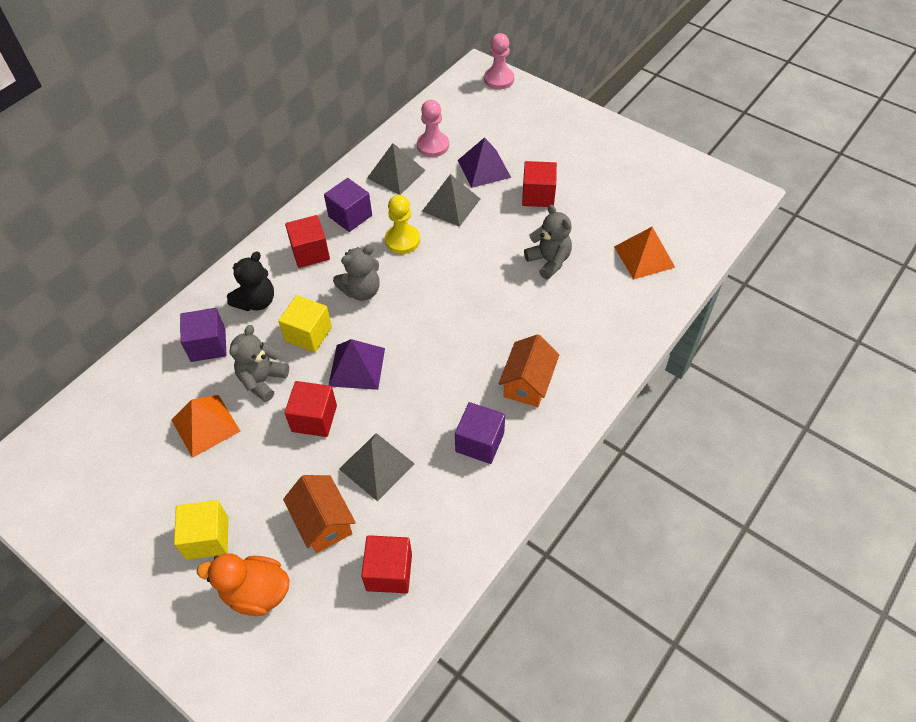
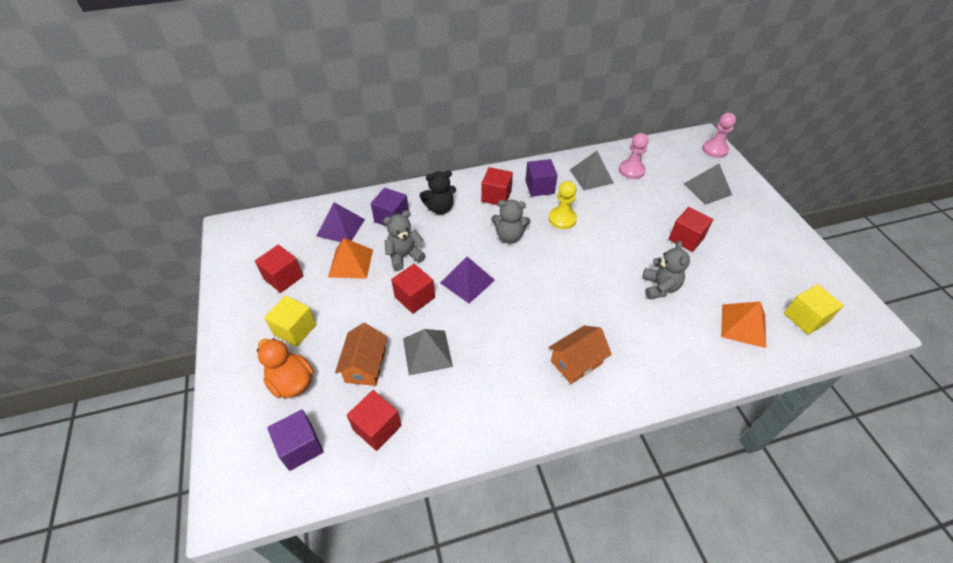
camera: 35 degrees right, 5 degrees down
yellow cube [278,295,332,353] -> yellow cube moved to [784,284,844,335]
grey pyramid [422,174,480,227] -> grey pyramid moved to [684,164,732,205]
purple cube [455,402,505,464] -> purple cube moved to [267,409,324,471]
purple pyramid [458,137,511,188] -> purple pyramid moved to [317,202,365,242]
none -> red cube [255,245,303,293]

